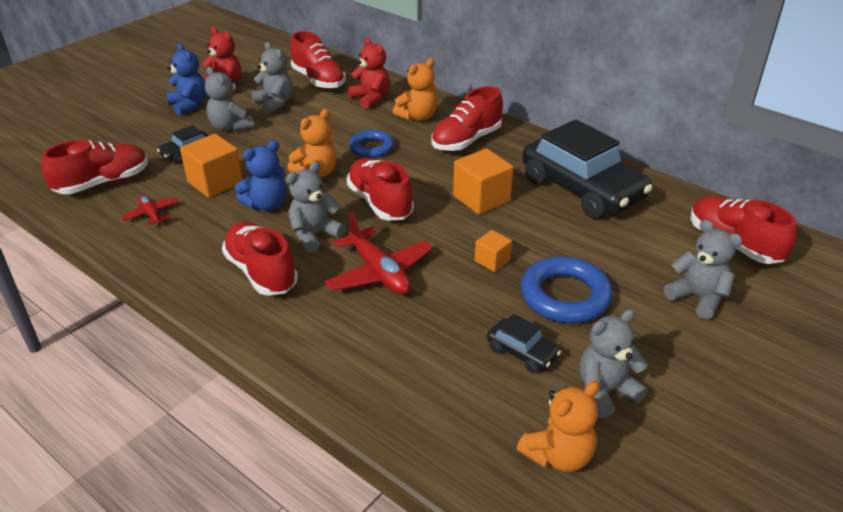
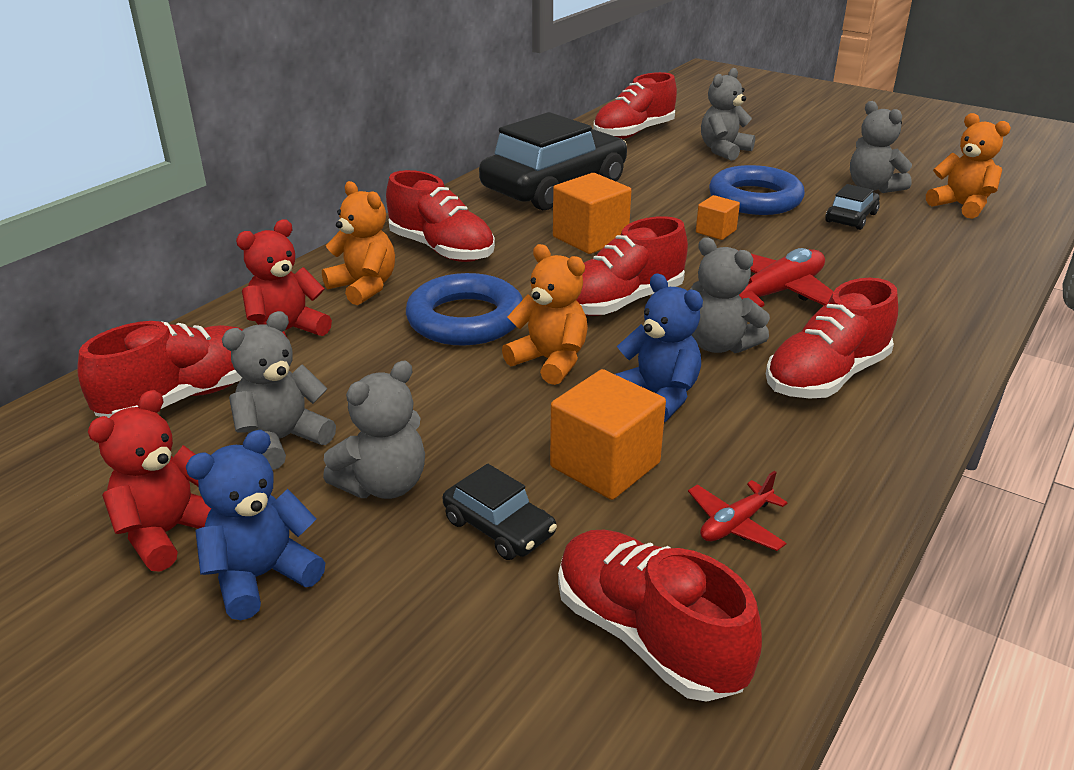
camera: 95 degrees left, 5 degrees down
blue ring [349,130,394,158] -> blue ring [406,273,523,346], size x1.57

